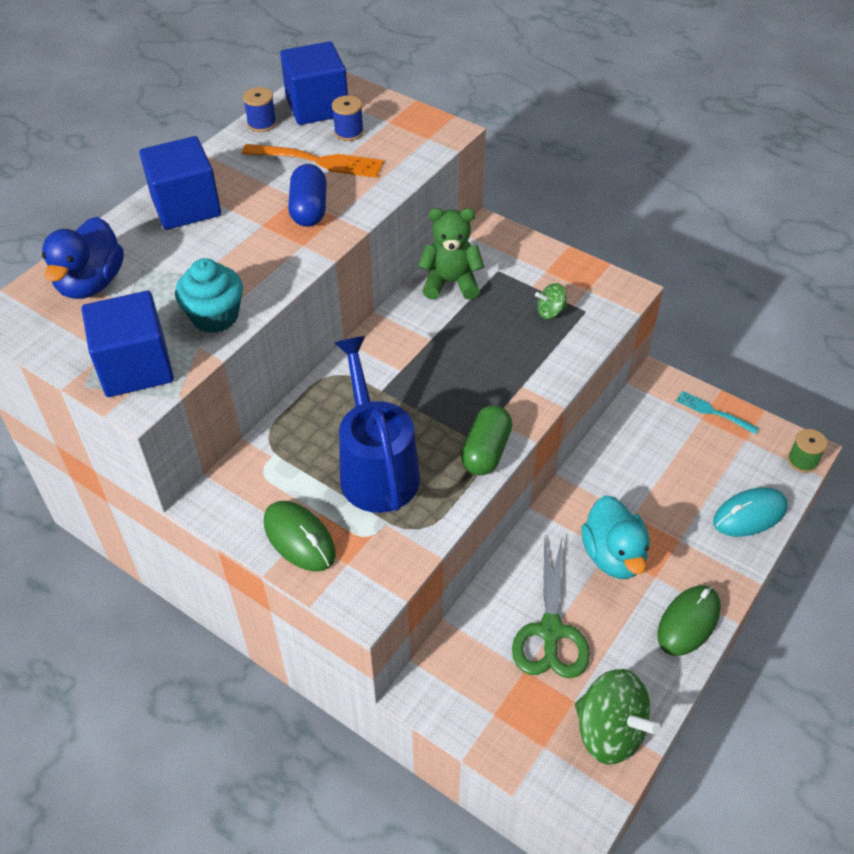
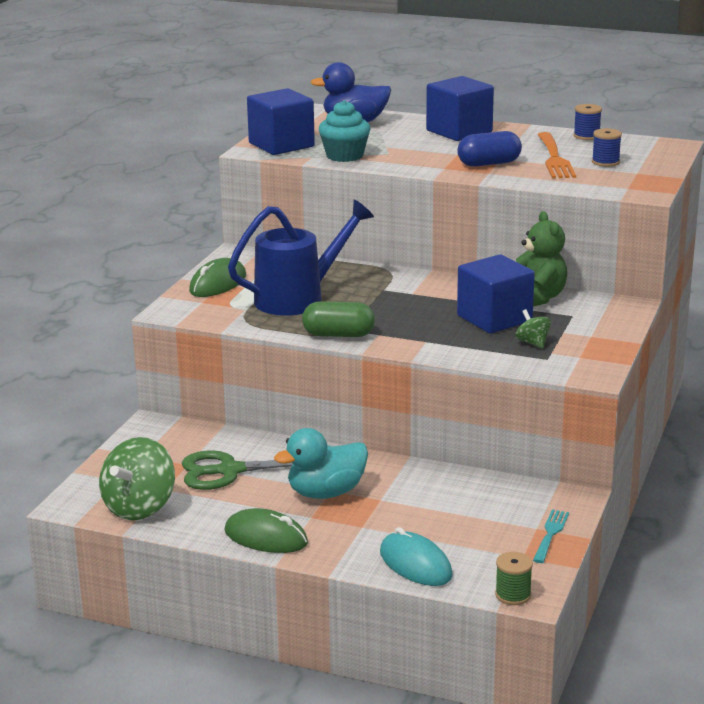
camera: 75 degrees right, 25 degrees down
blue cube [280,41,348,125] -> blue cube moved to [457,254,535,333]

